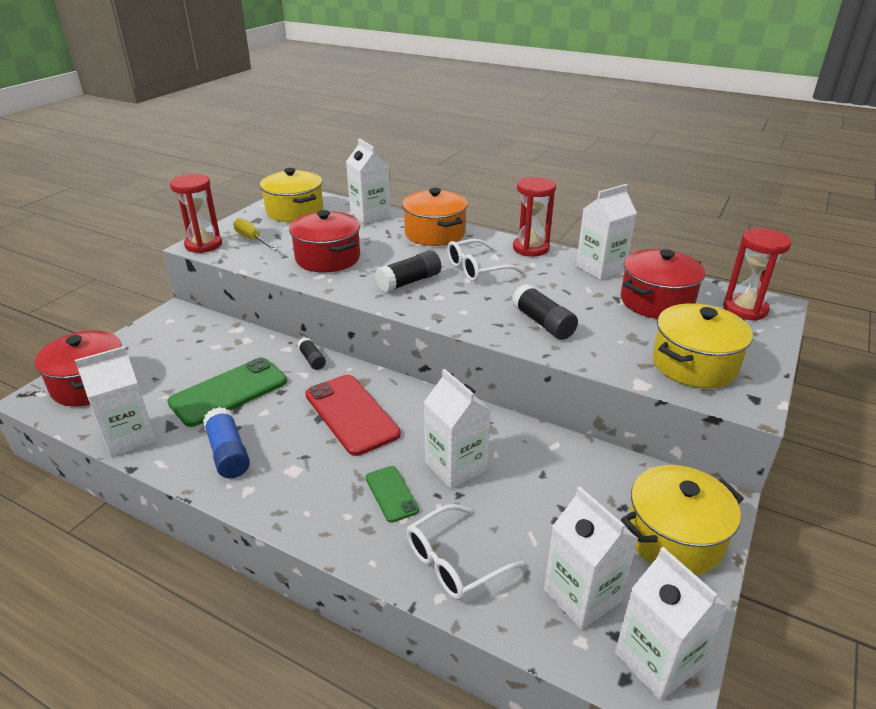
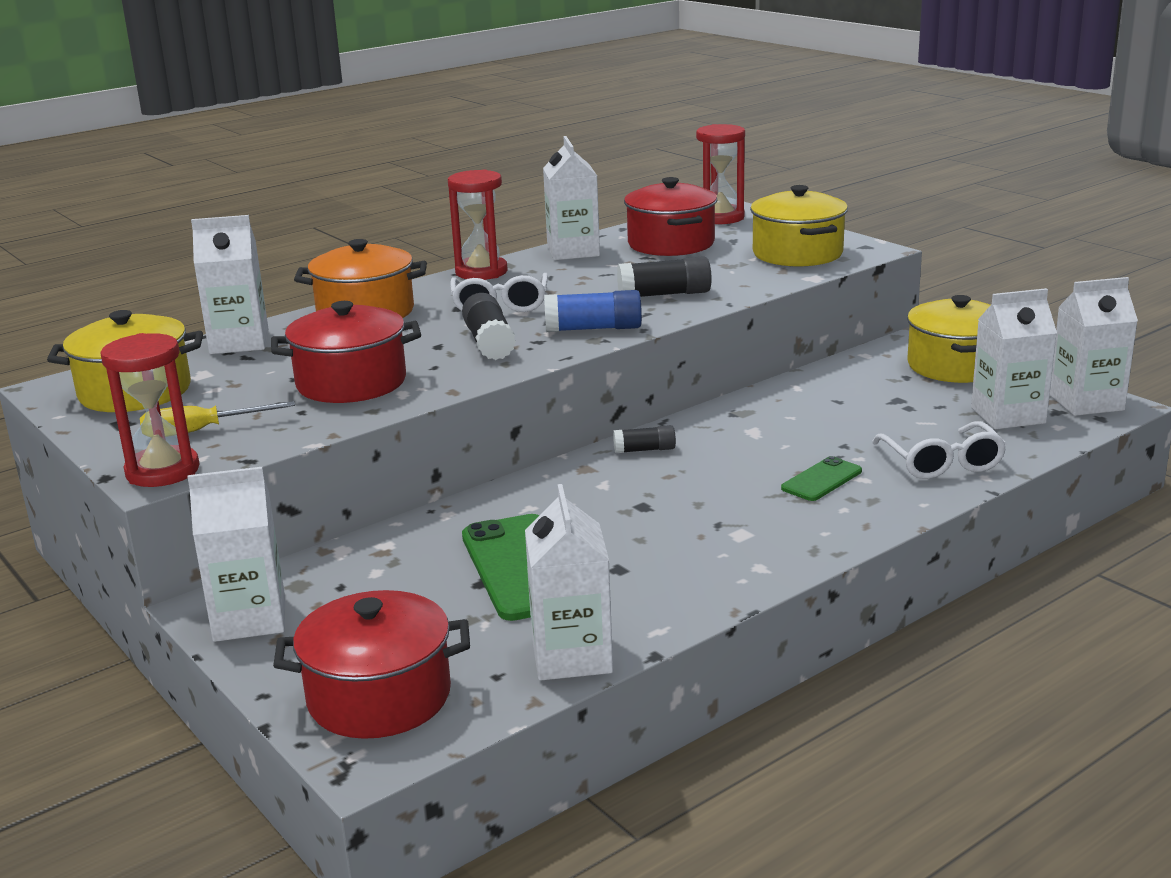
camera: 65 degrees left, 10 degrees down
blue glue stick [203,407,250,478] -> blue glue stick moved to [544,290,642,332]
black glue stick [297,337,326,370] -> black glue stick moved to [613,425,676,453]
red phone [305,375,401,456] -> none
green phone [365,466,419,523] -> green phone turned 45 degrees counterclockwise [781,456,862,501]
white carton [424,369,491,489] -> white carton moved to [188,467,285,642]

